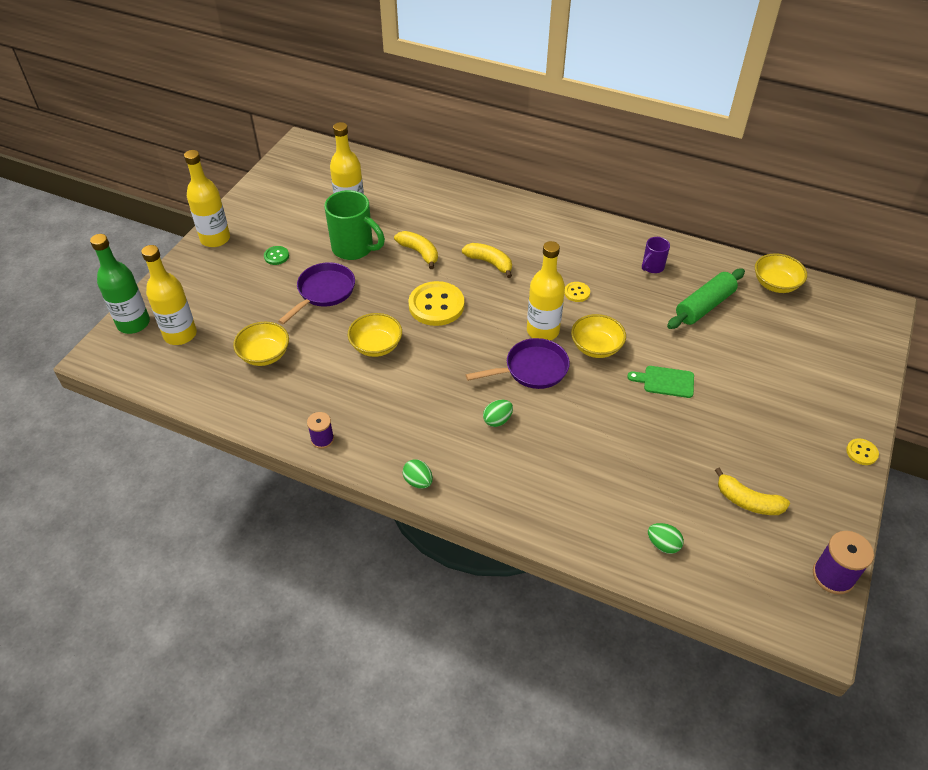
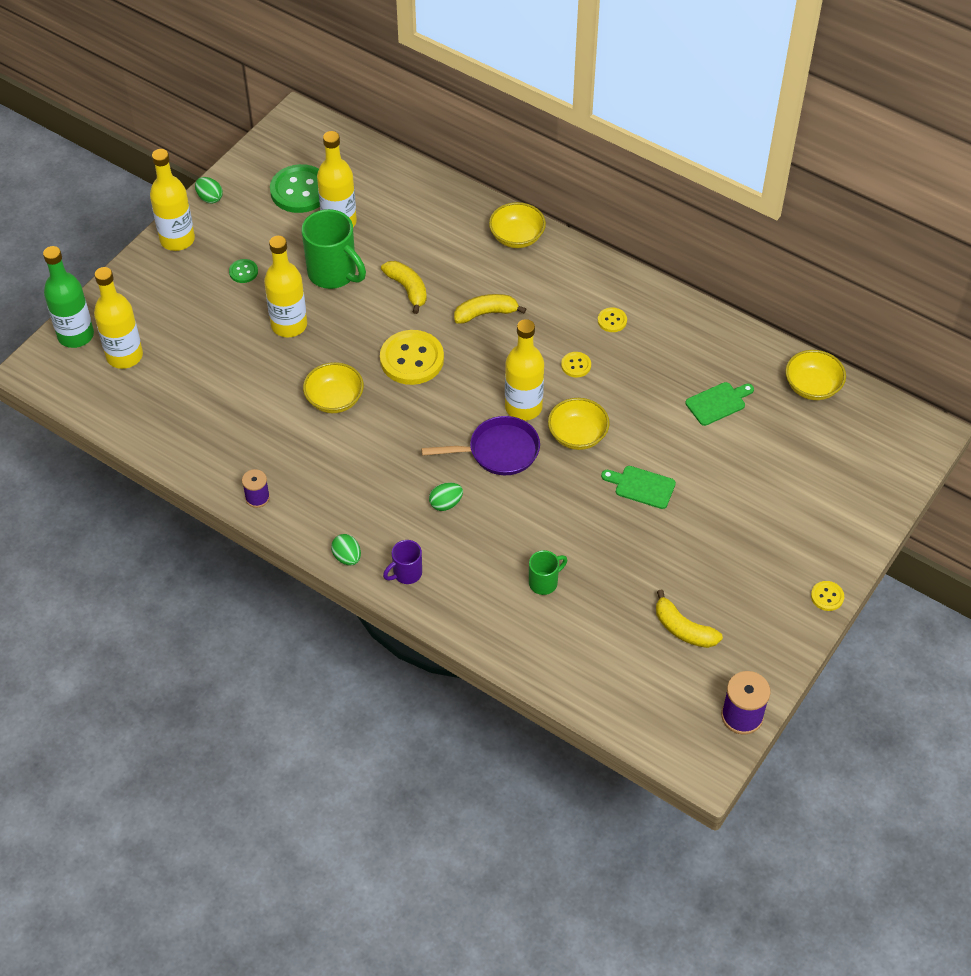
camera: 10 degrees right, 5 degrees up
yellow bowl [233,322,289,366] -> yellow bowl moved to [489,202,546,248]
purple pan [278,262,355,325] -> yellow bottle [264,236,307,337]
yellow banana [462,243,512,278] -> yellow banana turned 60 degrees counterclockwise [454,294,526,324]
purple mug [642,237,670,273] -> purple mug moved to [383,540,422,584]
green egg [648,523,684,554] -> green egg moved to [195,177,223,204]
green rolling pin [667,268,745,329] -> green cutting board [686,382,754,426]
none -> green button [270,164,320,213]
none -> green mug [529,550,567,595]
none -> yellow button [598,307,627,332]

